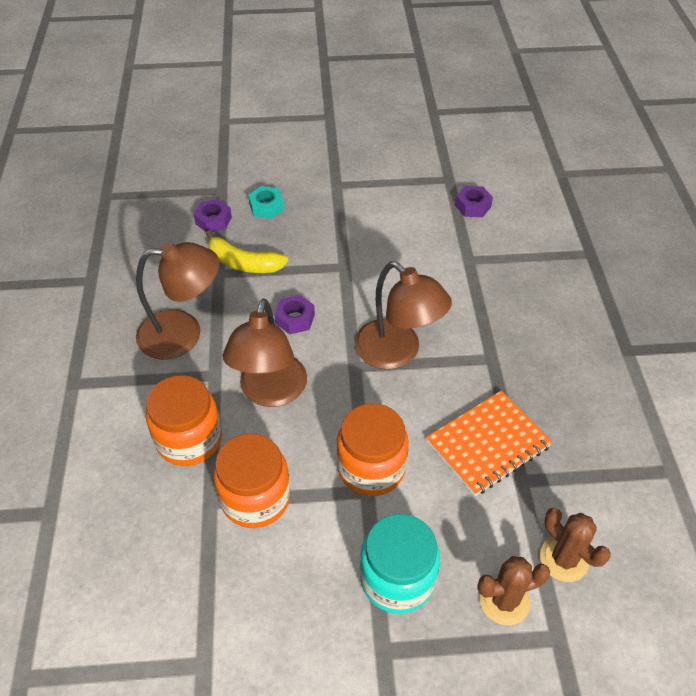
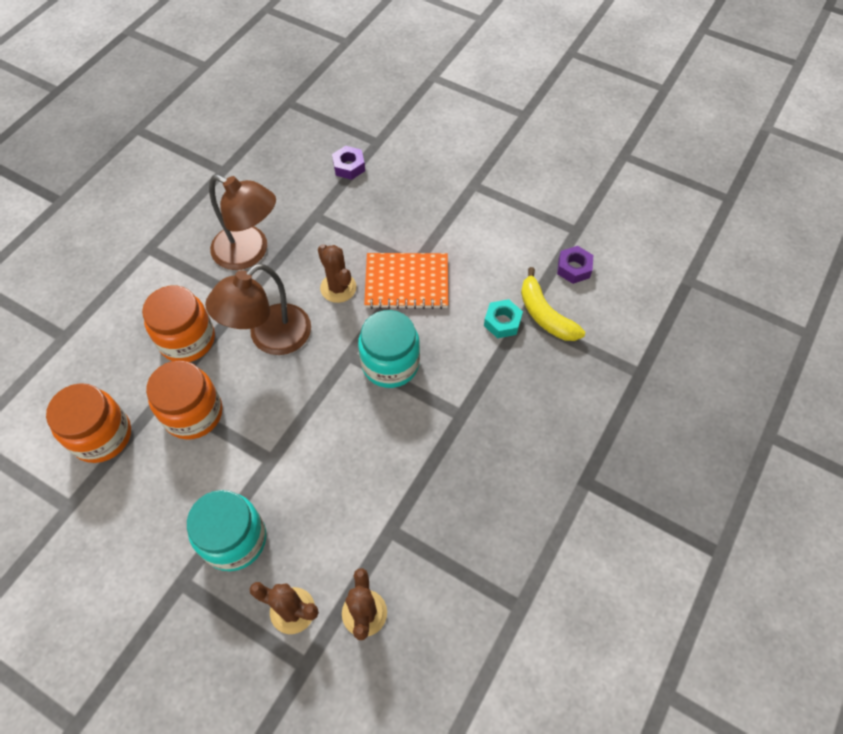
camera: 35 degrees right, 10 degrees up
yellow banana [206,230,288,273] -> yellow banana moved to [521,267,585,341]
turquoise nut [248,186,284,219] -> turquoise nut moved to [484,299,523,338]
purple nut [274,295,315,334] -> brown cactus [318,244,357,303]
orange jar [336,403,409,496] -> orange jar moved to [46,383,131,463]
brown lamp [354,261,452,369] -> turquoise jar [358,310,420,388]
orange notebook [426,391,553,496] -> orange notebook moved to [364,253,448,309]

